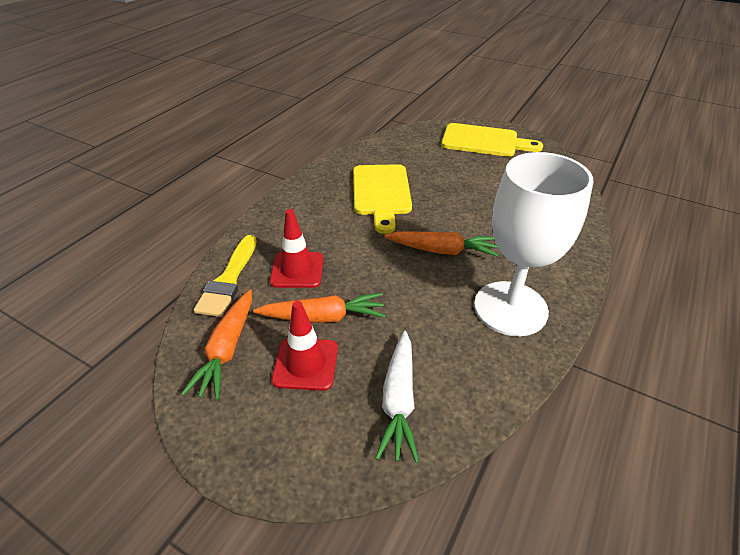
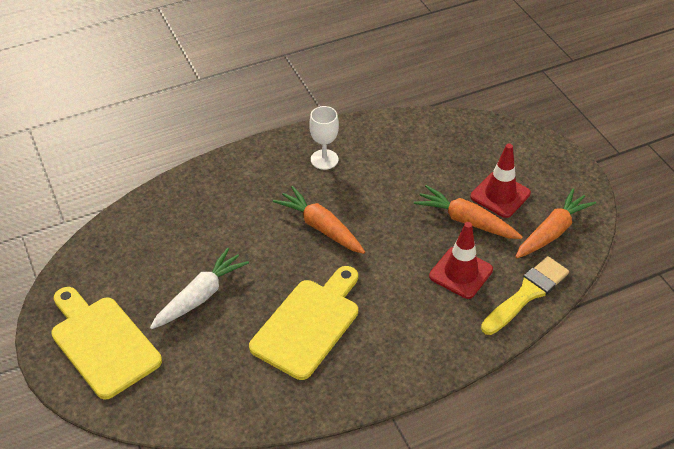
camera: 145 degrees left, 5 degrees up
white carrot [375,331,419,463] -> white carrot moved to [150,247,249,329]
white goblet [474,152,593,336] -> white goblet [309,106,339,170], size x0.46

